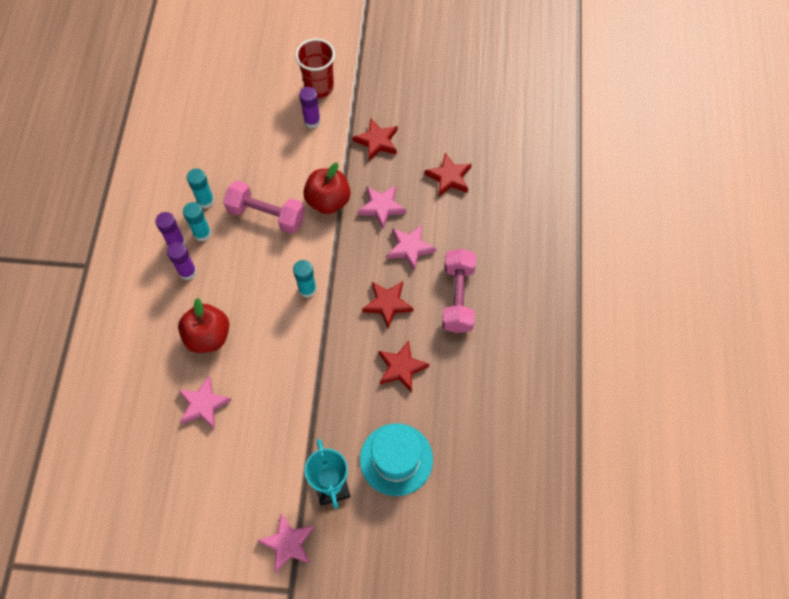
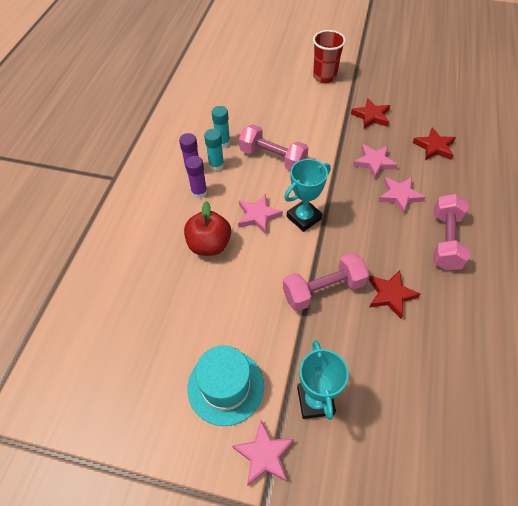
camera: 10 degrees right, 10 degrees down
pink star [178,376,232,428] -> pink star moved to [238,194,283,234]
turquoise glue stick [293,260,317,298] -> turquoise trophy [284,159,331,232]
purple glue stick [299,87,321,128] -> none
red apple [303,163,351,214] -> none
turquoise hat [360,423,433,496] -> turquoise hat moved to [187,345,264,426]
red star [362,281,414,328] -> none
none -> pink dumbbell [283,253,369,311]

